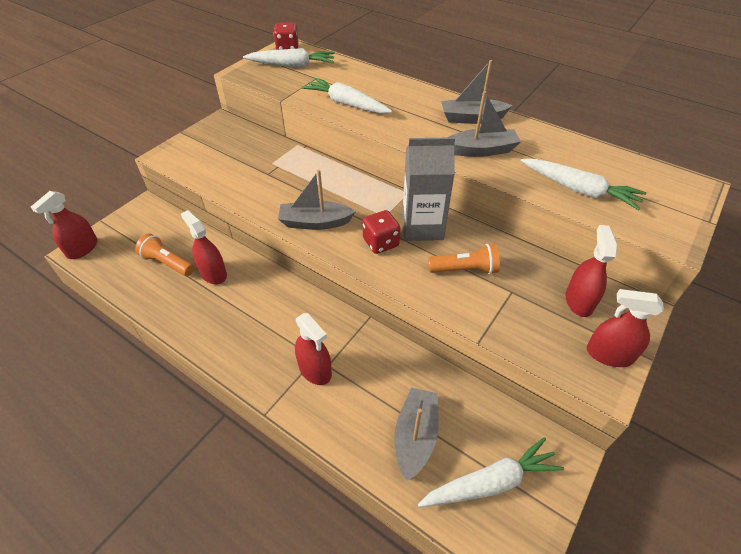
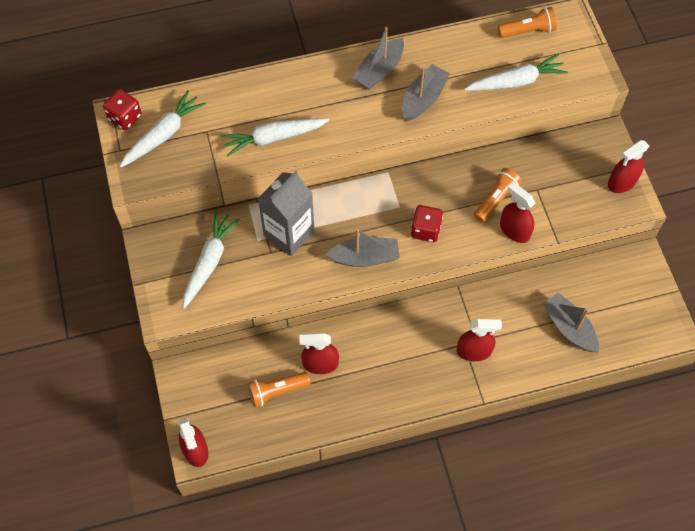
camera: 50 degrees left, 15 degrees up
grey boat [278,170,356,230] -> grey boat turned 135 degrees counterclockwise [326,228,400,267]
grey carton [402,137,455,241] -> grey carton moved to [258,171,315,256]
white carrot [418,437,564,507] -> white carrot moved to [183,212,240,309]
red spray bottle [566,225,618,317] -> red spray bottle moved to [500,182,535,243]
none -> orange flashlight [498,7,557,38]

